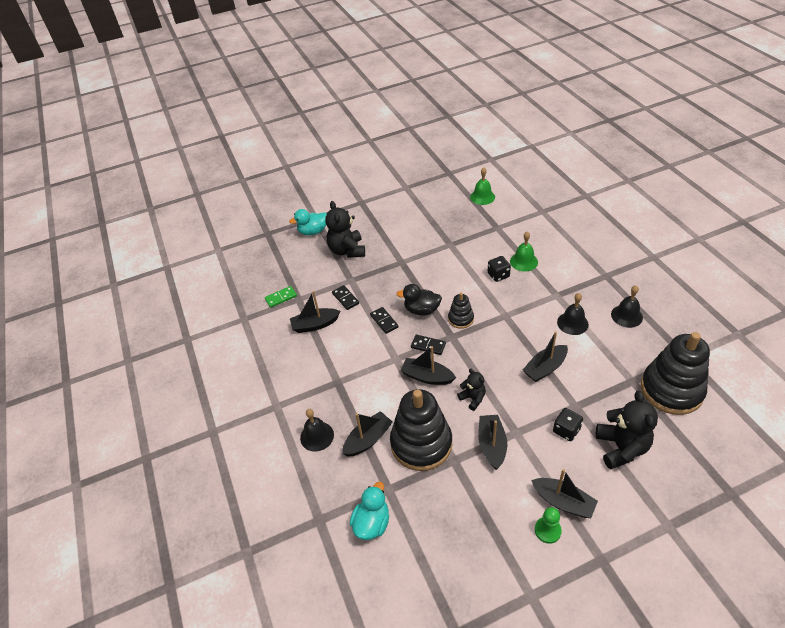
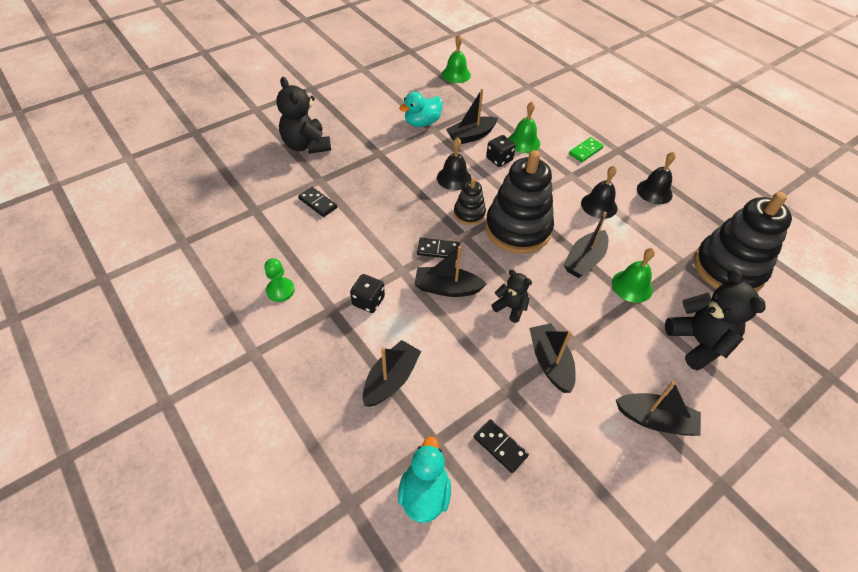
camera: 20 degrees left, 5 degrees up
green domino [265,286,297,308] -> green domino moved to [569,137,604,162]
turquoise duck [289,209,327,235] -> turquoise duck moved to [399,92,443,127]
black boat [290,291,340,333] -> black boat moved to [446,89,498,144]
black bell [300,409,334,452] -> black bell moved to [437,137,472,190]
black domino [370,307,399,334] -> black domino moved to [474,419,529,473]
black stacking toy [390,389,452,471] -> black stacking toy moved to [485,150,554,254]
black duck [396,284,442,315] -> none
green pawn [535,507,562,544] -> green pawn moved to [264,258,295,302]
black dice [553,408,583,441] -> black dice moved to [350,274,385,313]
none -> green bell [612,248,655,303]

